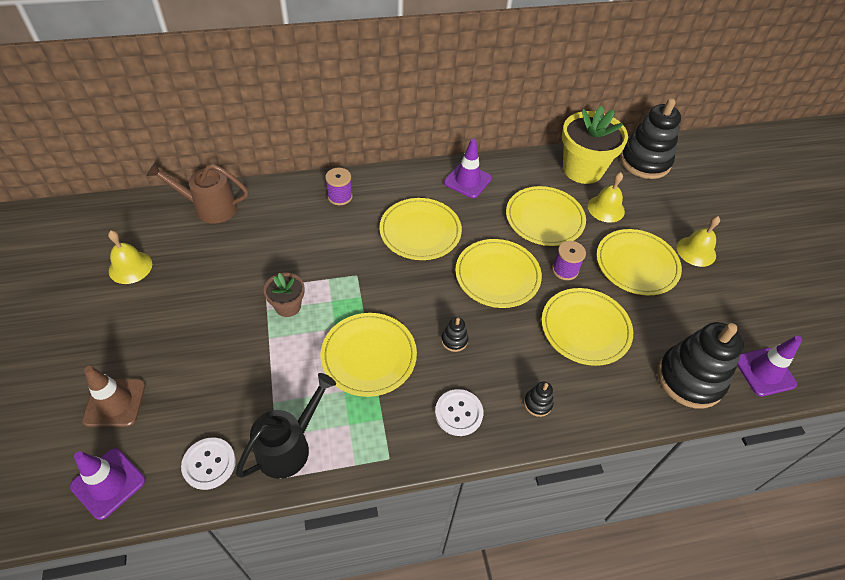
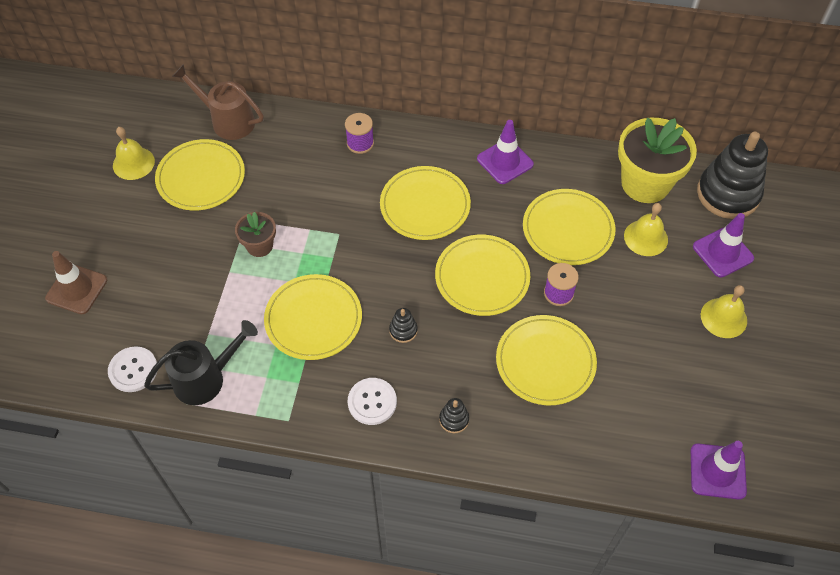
camera: 25 degrees right, 5 degrees up
purple traffic cone [70,448,146,520] -> purple traffic cone moved to [693,213,754,278]
yellow plate [596,229,682,295] -> yellow plate moved to [155,139,245,211]
black stacking toy [658,322,744,408] -> none

